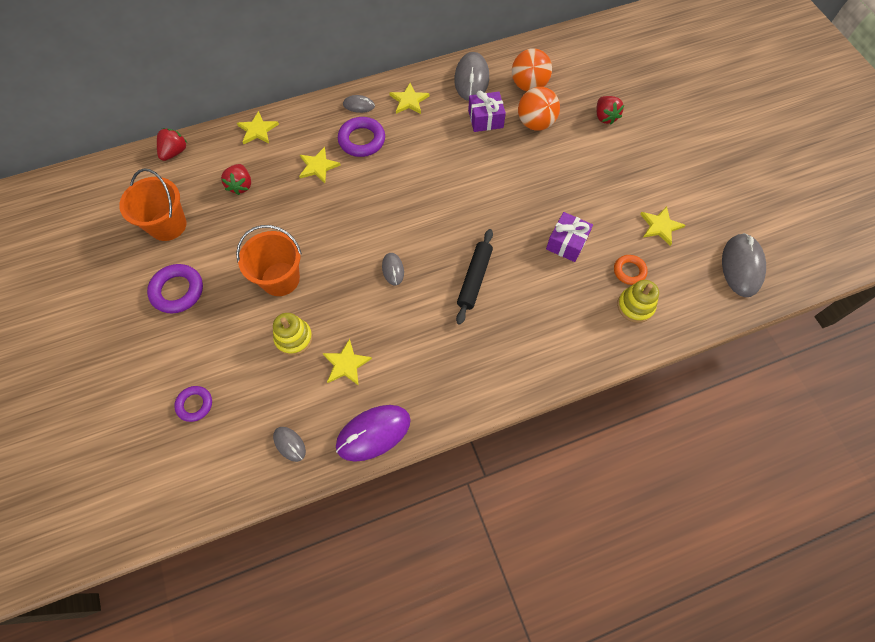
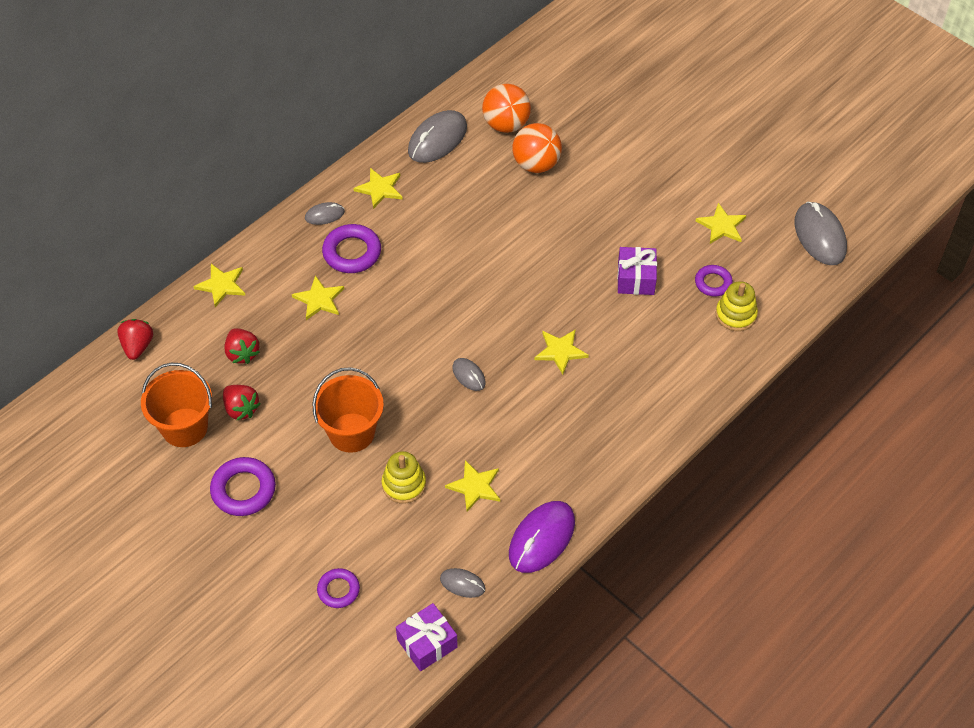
camera: 25 degrees left, 10 degrees down
grey mouse [454,52,489,101] -> grey mouse turned 60 degrees clockwise [408,110,467,163]
black rolling pin [456,229,493,325] -> yellow star [534,329,589,375]
purple gift [468,91,506,132] -> purple gift moved to [396,603,458,671]
red strawberry [597,96,624,125] -> red strawberry moved to [223,385,260,420]
orange ring [614,255,648,285] -> purple ring [695,265,733,297]

